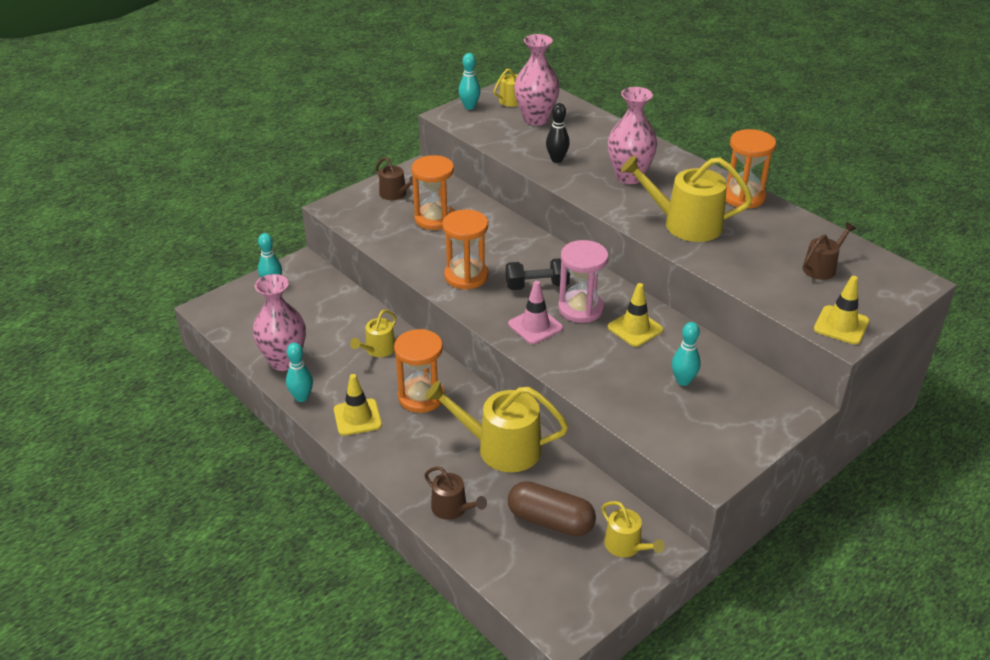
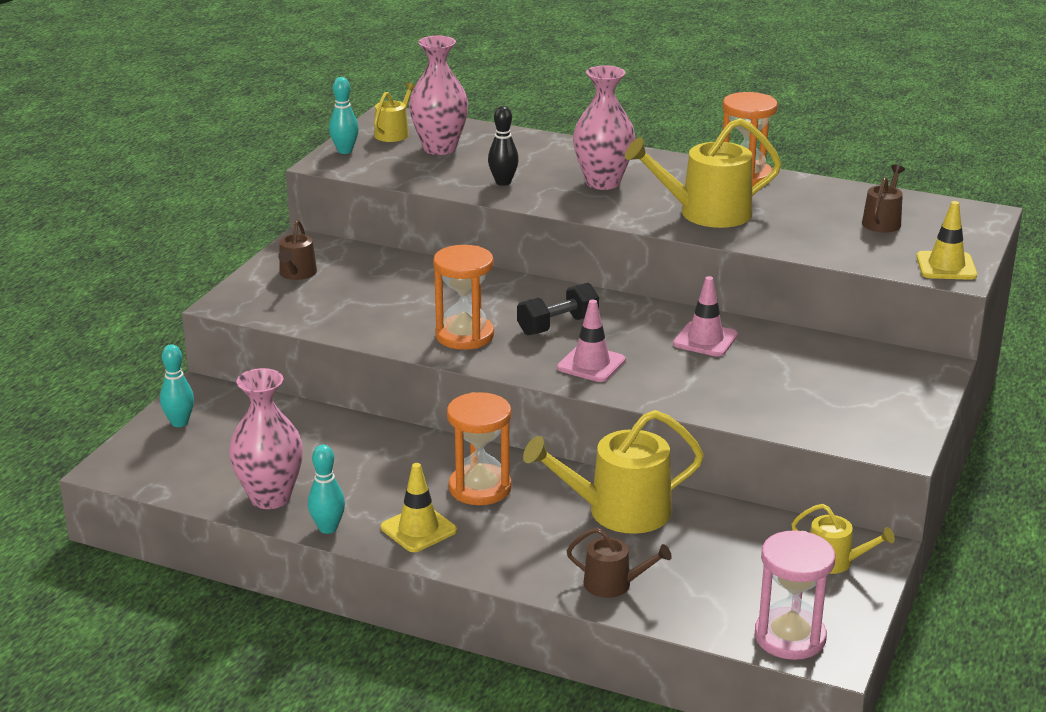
camera: 25 degrees left, 10 degrees down
yellow watering can [350,310,396,357] -> none
brown watering can [375,157,413,200] -> brown watering can turned 75 degrees clockwise [278,220,317,280]
orange hourglass [411,155,454,230] -> none
brown capsule [508,481,596,537] -> none
pink hourglass [558,240,608,323] -> pink hourglass moved to [755,530,835,660]
yellow traffic cone [608,283,663,347] -> pink traffic cone [673,276,738,357]
turquoise bowling pin [672,322,701,386] -> none

